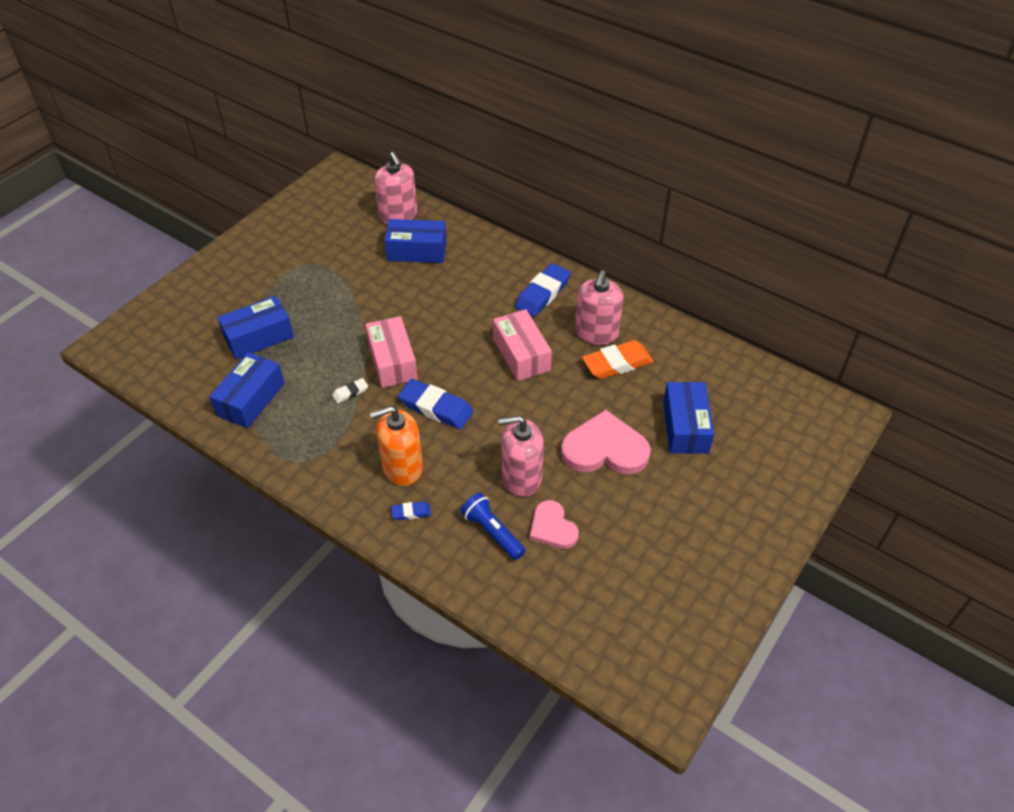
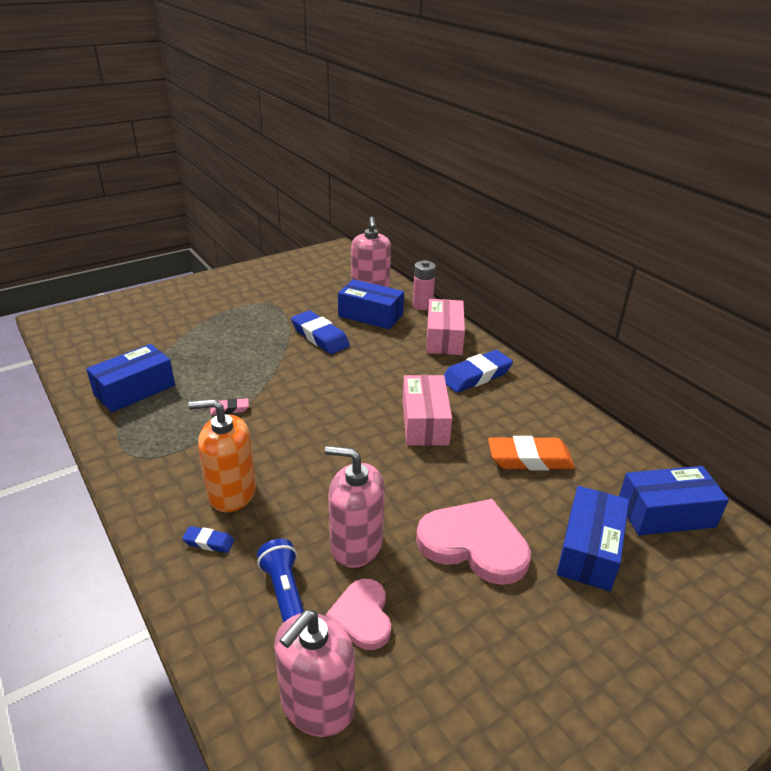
camera: 20 degrees right, 15 degrees down
blue box [217,296,294,359] -> blue box moved to [619,466,729,535]
white eraser [332,378,368,403] -> pink eraser [210,398,249,415]
pink box [365,316,418,388] -> pink box moved to [426,299,465,355]
blue eraser [398,379,473,429] -> blue eraser moved to [291,310,350,354]
pink soap dispenser [575,270,624,345] -> pink soap dispenser moved to [274,610,355,737]
none -> pink battery [413,260,436,310]

